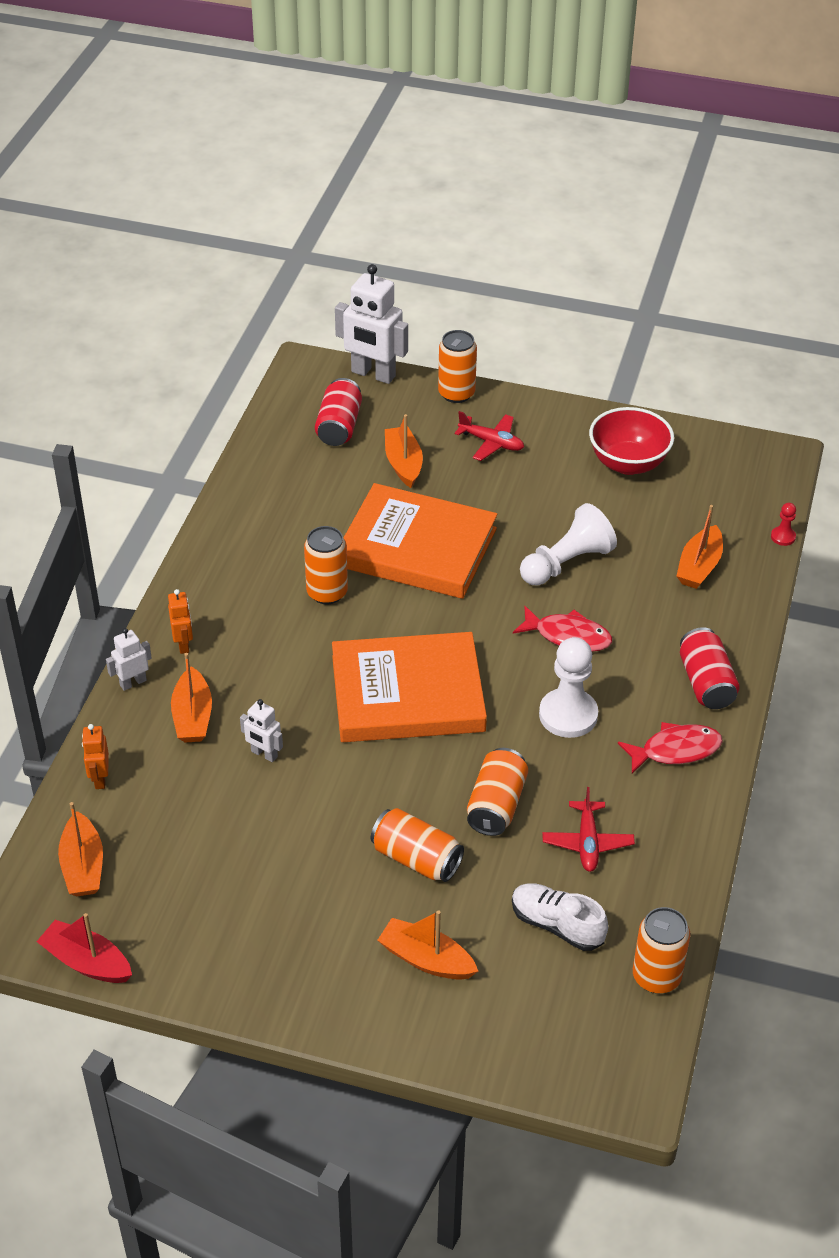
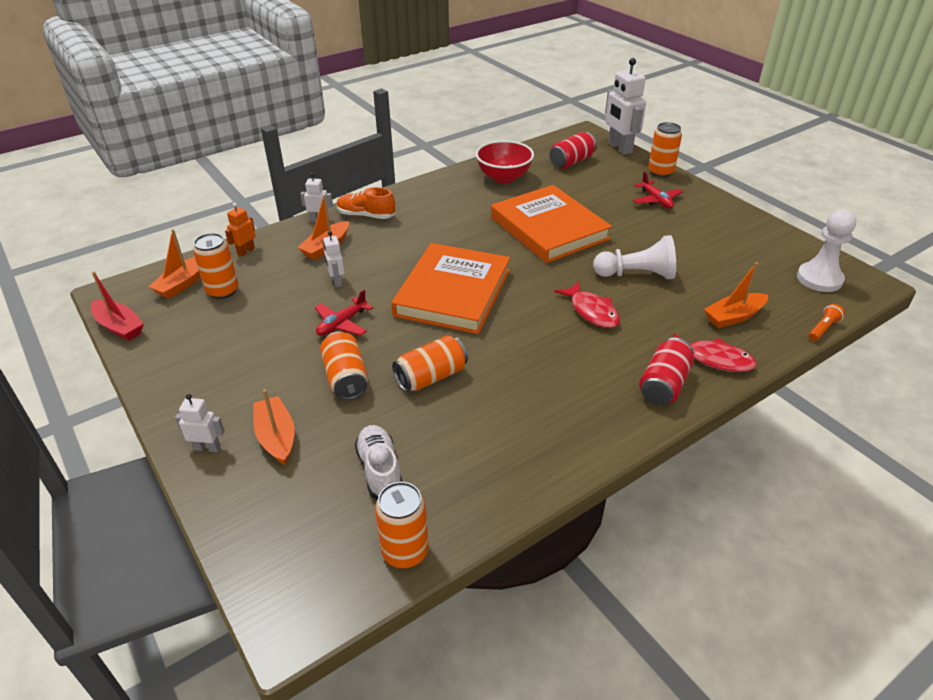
camera: 40 degrees right, 5 degrees down
red boat [37,913,132,983] -> red boat turned 150 degrees clockwise [91,271,144,341]
orange robot [168,589,193,654] -> orange shoe [336,187,395,219]
orange can [304,526,348,604] -> orange can moved to [193,233,238,299]
orange book [332,632,487,742] -> orange book turned 75 degrees clockwise [391,243,510,334]
orange boat [385,414,423,488] -> none
white pawn [539,637,598,738] -> white pawn moved to [797,209,856,292]
red plane [542,787,635,872] -> red plane moved to [315,290,373,336]
red bowl [589,407,674,475] -> red bowl moved to [475,140,534,184]
red fish [618,722,723,774] -> red fish moved to [673,333,757,372]
red pawn [771,503,796,546] -> orange flashlight [809,304,845,341]
none -> white robot [175,394,225,452]

